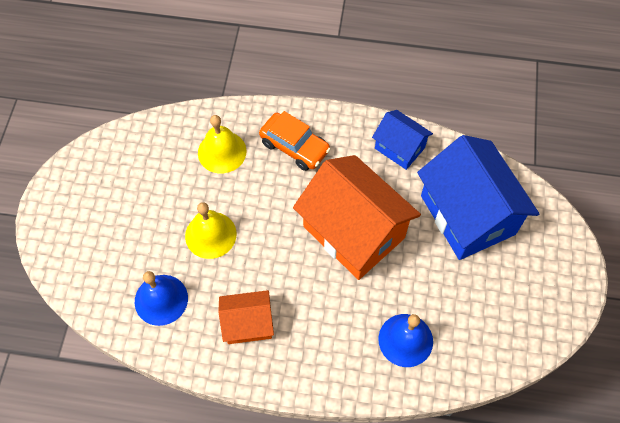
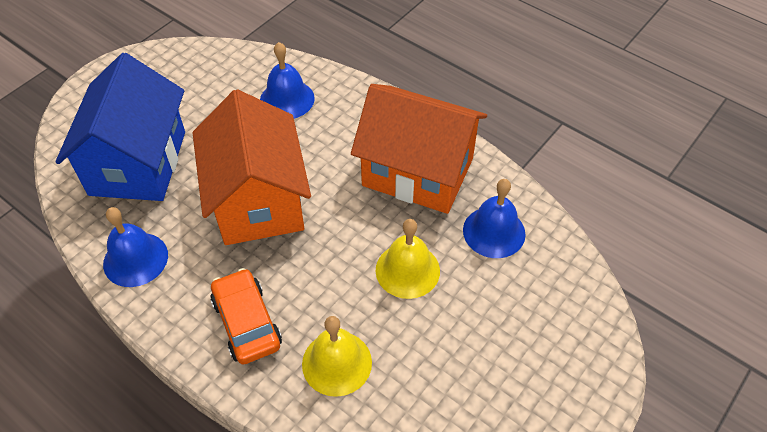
camera: 150 degrees left, 10 degrees down
orange house [218,290,274,344] -> orange house [351,84,487,214], size x1.92
blue house [372,110,433,170] -> blue bell [103,207,168,287]

